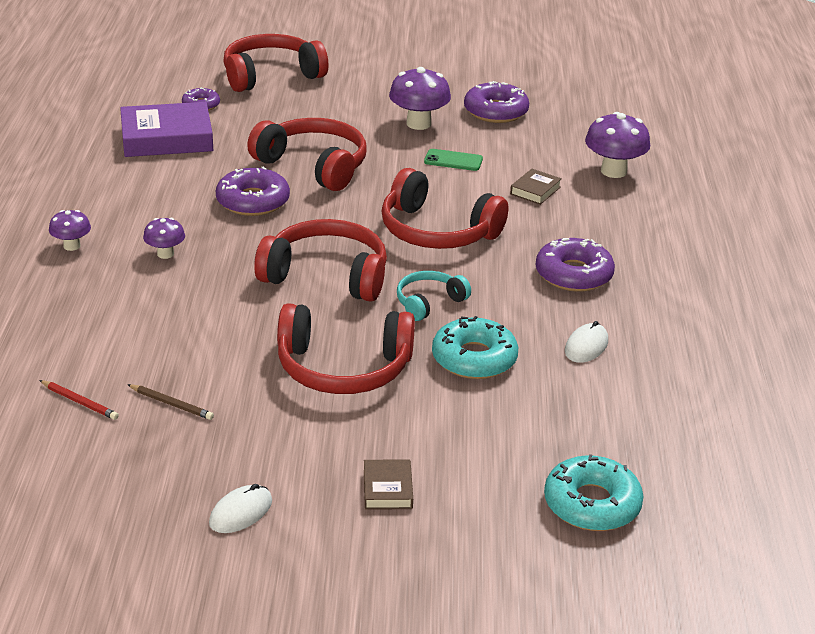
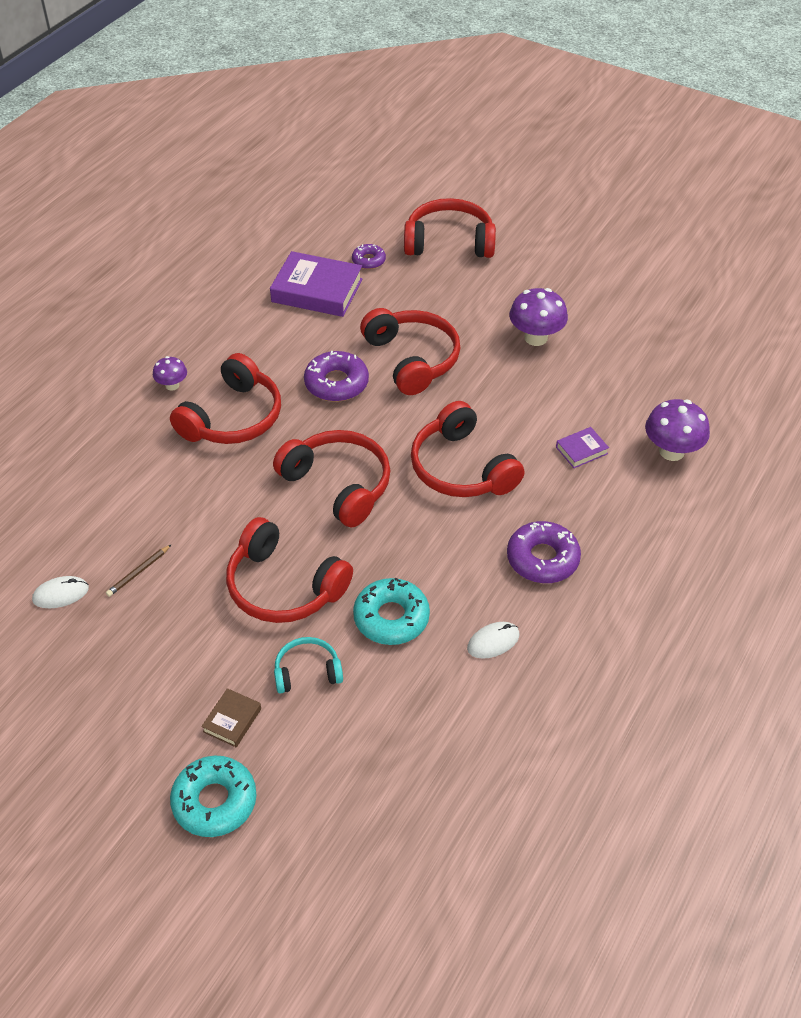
camera: 30 degrees right, 15 degrees up
red pencil [39,380,119,420] -> none
brown pencil [127,384,214,420] -> brown pencil turned 75 degrees clockwise [106,545,171,597]
purple mushroom [143,218,185,259] -> red headphones [170,353,281,444]
white mouse [209,484,272,533] -> white mouse moved to [32,576,89,608]
turquoise headphones [397,271,471,321] -> turquoise headphones moved to [274,637,343,693]
green phone [424,149,483,171] -> none
purple donut [464,81,529,123] -> none
brown book [510,169,562,205] -> purple book [556,427,609,468]
turquoise donut [544,454,643,531] -> turquoise donut moved to [170,756,257,837]

